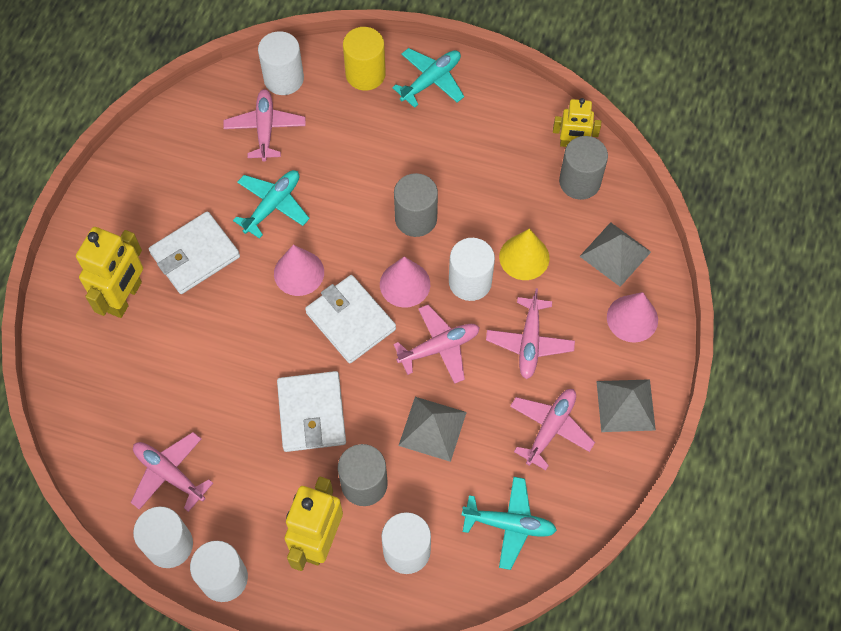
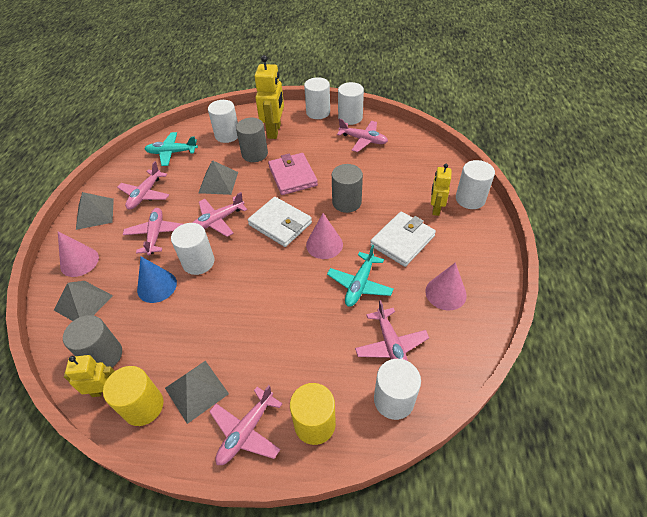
camera: 170 degrees right, 15 degrees down
yellow robot [76,227,143,318] -> yellow robot [431,164,452,216], size x0.61
white wallet [277,371,346,452] -> pink wallet [268,153,318,195]
pink cone [380,256,430,307] -> pink cone moved to [425,262,467,310]
turquoise plane [392,48,464,108] -> pink plane [209,385,282,465]
grey cylinder [394,173,438,237] -> grey cylinder moved to [332,164,363,213]
yellow cone [499,229,550,280] -> blue cone [137,257,177,303]
none -> yellow cylinder [103,366,163,426]
none -> grey pyramid [165,361,229,424]
none -> white cylinder [456,160,495,209]

